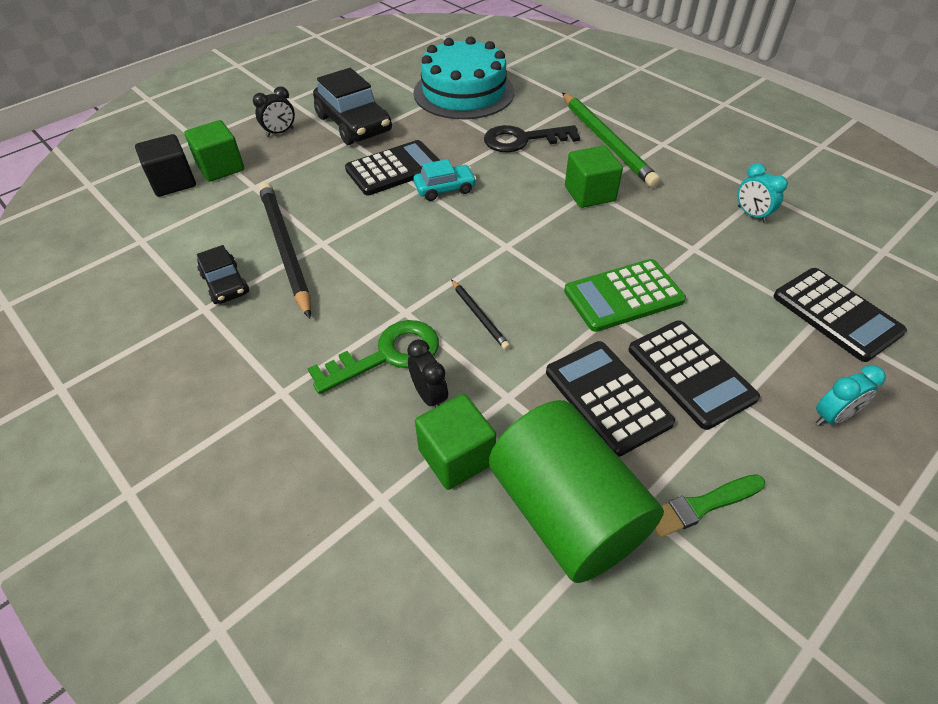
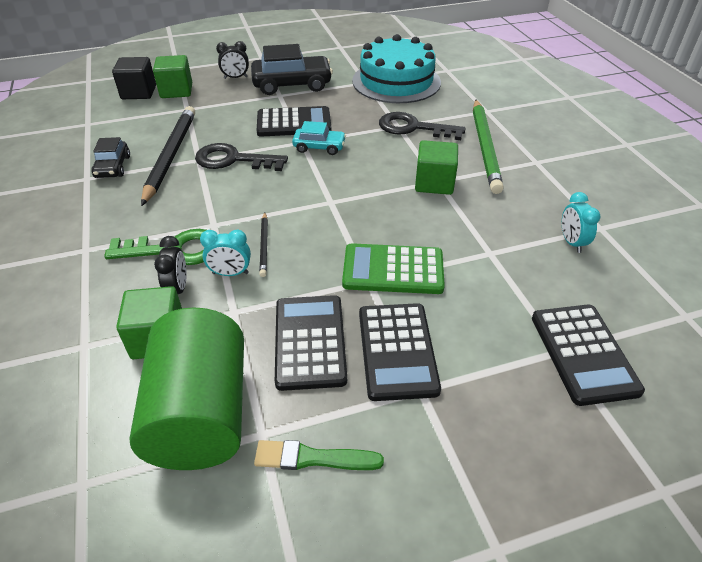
camera: 25 degrees right, 5 degrees down
black car [313,68,392,145] -> black car turned 90 degrees counterclockwise [251,44,333,95]
turquoise clock [816,365,886,426] -> turquoise clock moved to [200,230,251,276]
none -> black key [195,143,288,171]

